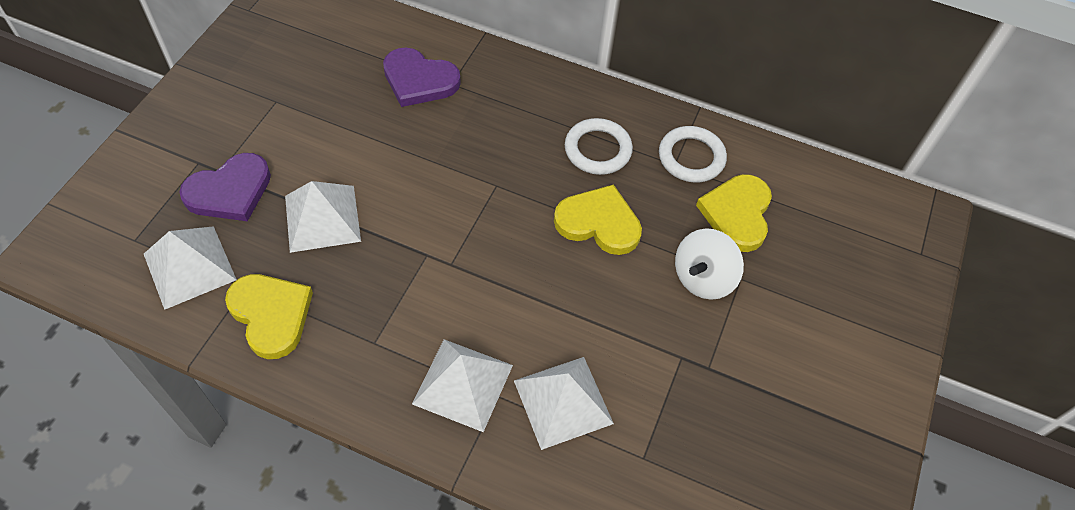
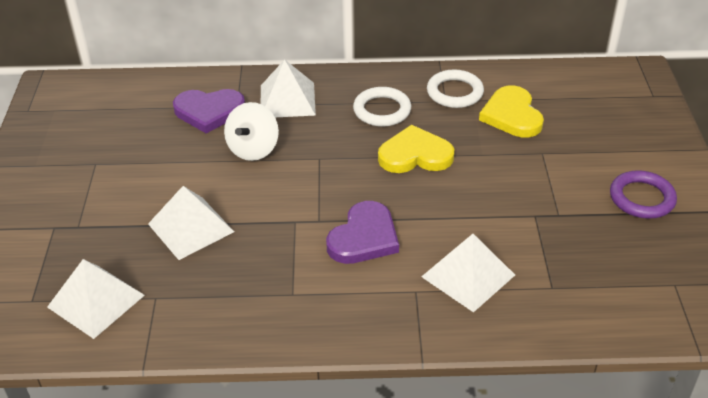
camera: 20 degrees left, 15 degrees down
purple heart [179,153,271,221] -> purple heart moved to [326,201,399,264]
yellow heart [225,274,313,359] -> none
white pyramid [412,339,513,432] -> white pyramid moved to [261,59,316,117]
white spinning top [675,228,744,300] -> white spinning top moved to [224,102,279,161]
none -> purple ring [610,170,677,219]

